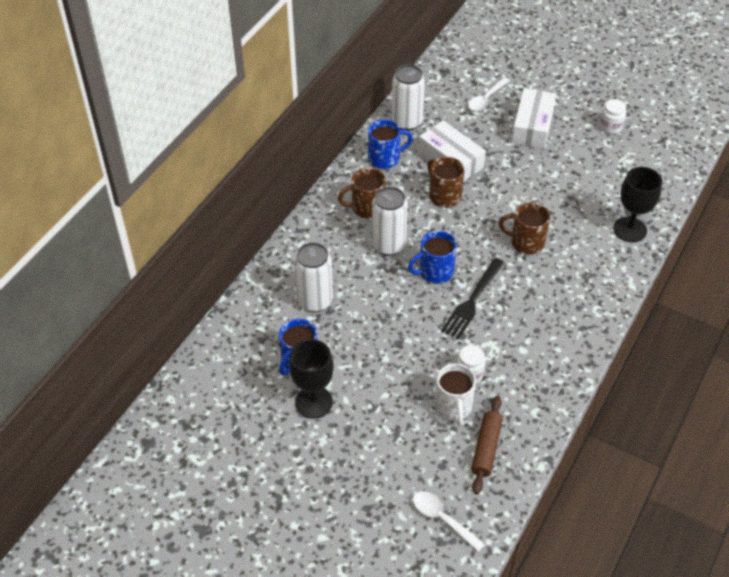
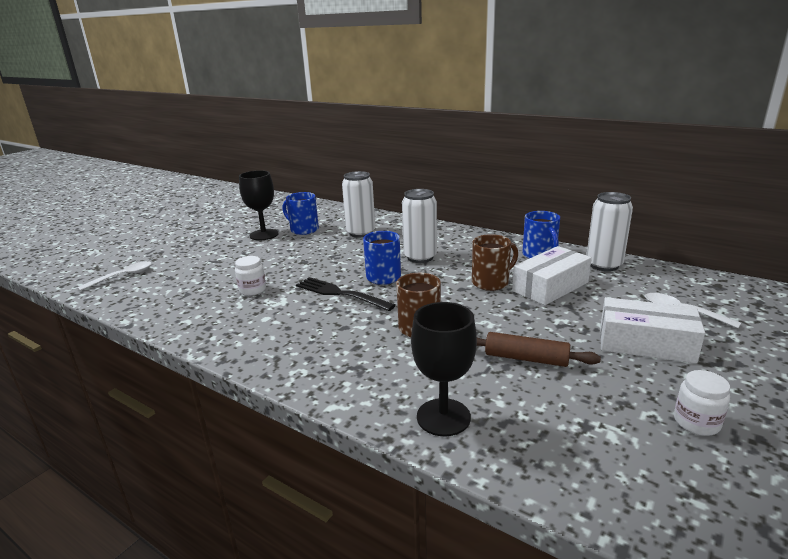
camera: 95 degrees right, 25 degrees down
brown mug [338,167,386,219] -> none
white mug [435,363,476,426] -> none
brown rolling pin [471,396,503,494] -> brown rolling pin moved to [477,332,601,367]

